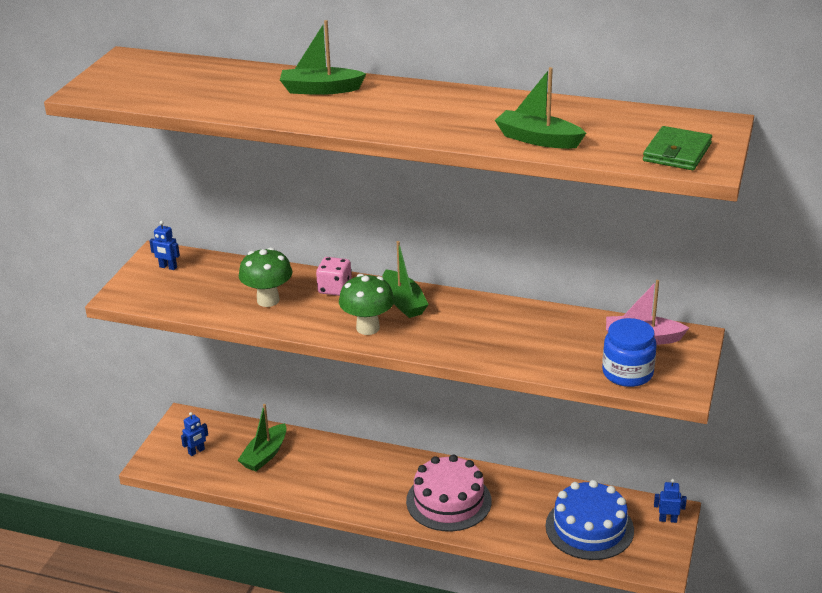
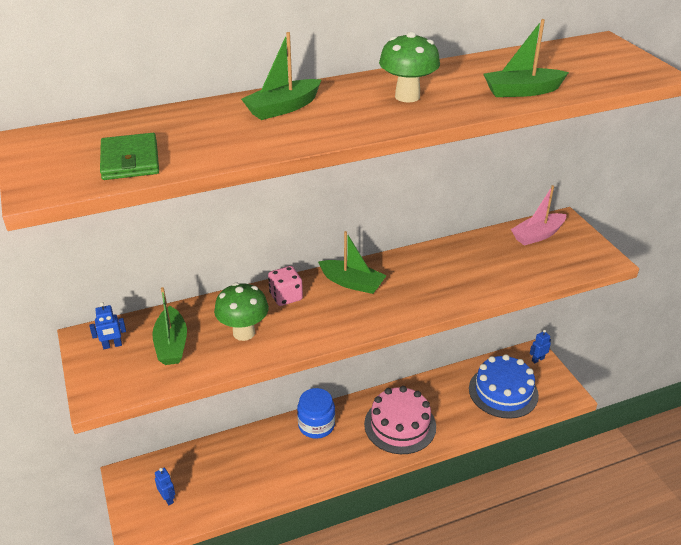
camera: 40 degrees left, 5 degrees up
blue robot [181,412,208,456] -> blue robot turned 45 degrees counterclockwise [155,468,175,505]
green boat [238,404,286,471] -> green boat moved to [152,287,187,365]
green mushroom [339,274,394,335] -> green mushroom moved to [379,32,440,103]
blue jar [602,318,657,387] -> blue jar moved to [297,388,335,439]
green wallet [643,126,712,170] -> green wallet moved to [100,133,159,180]

